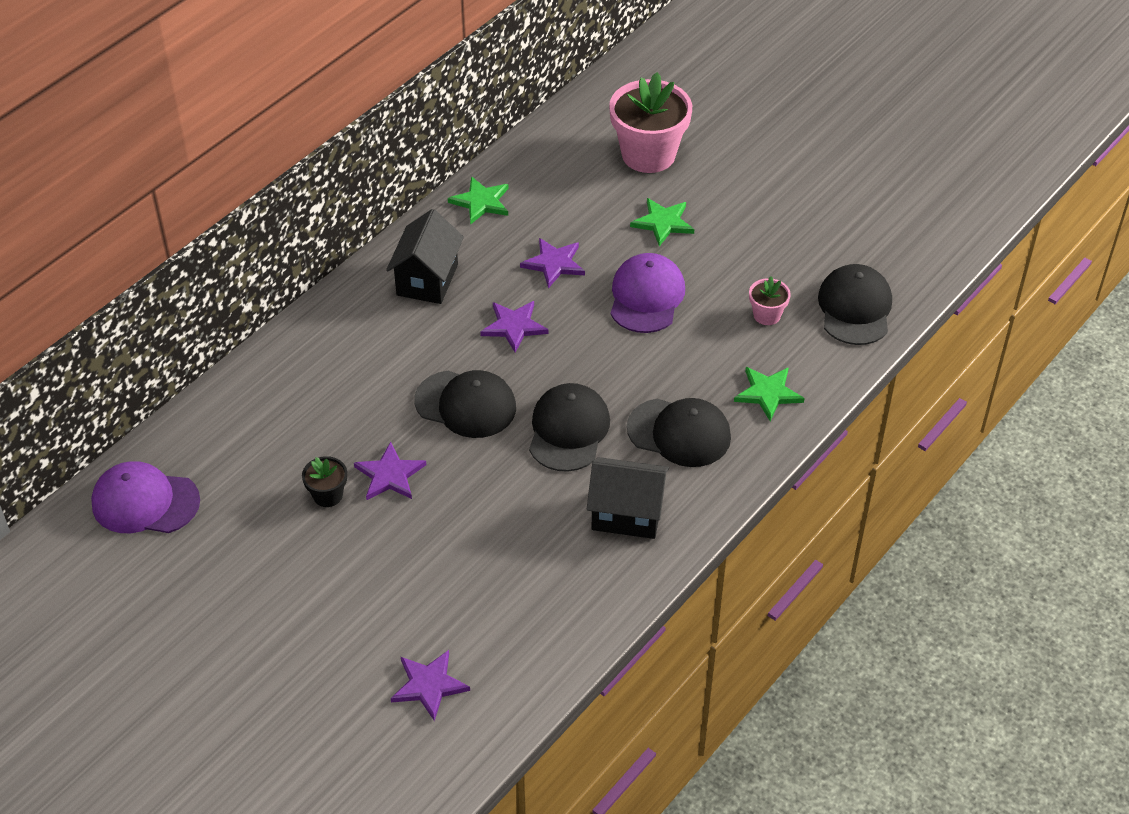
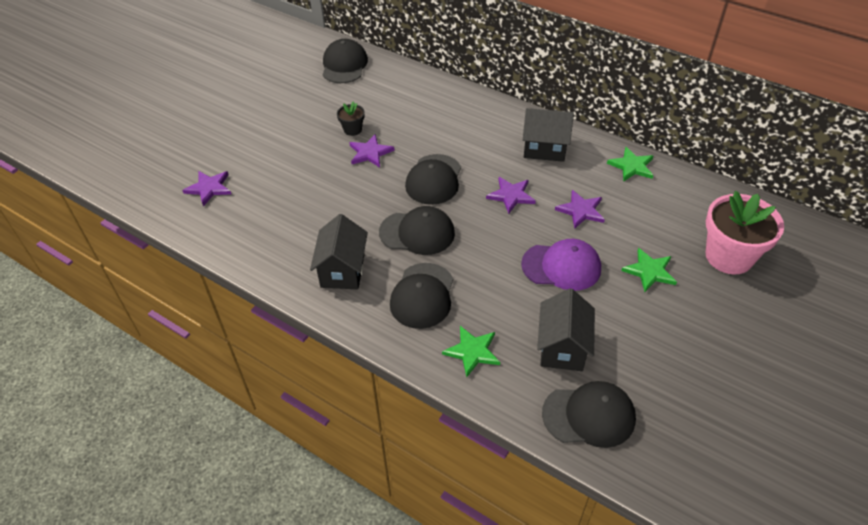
camera: 85 degrees right, 0 degrees up
purple cap [91,461,200,533] -> black cap [323,39,368,83]
pink flower pot [749,276,791,325] -> black house [537,289,595,371]

